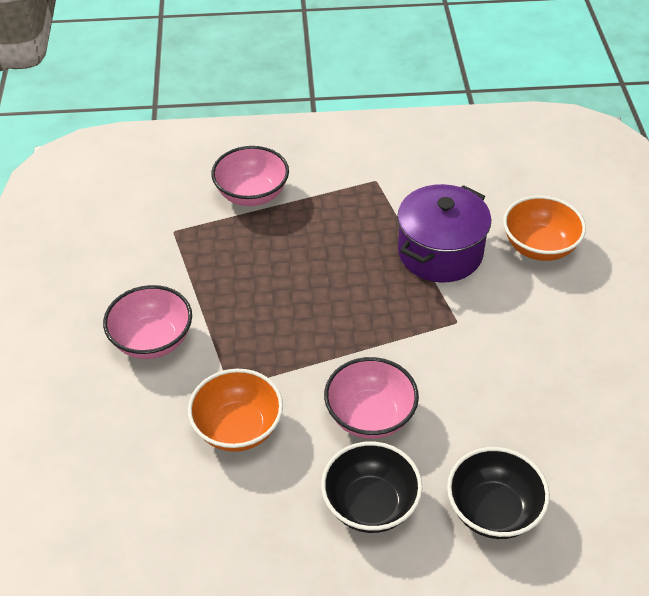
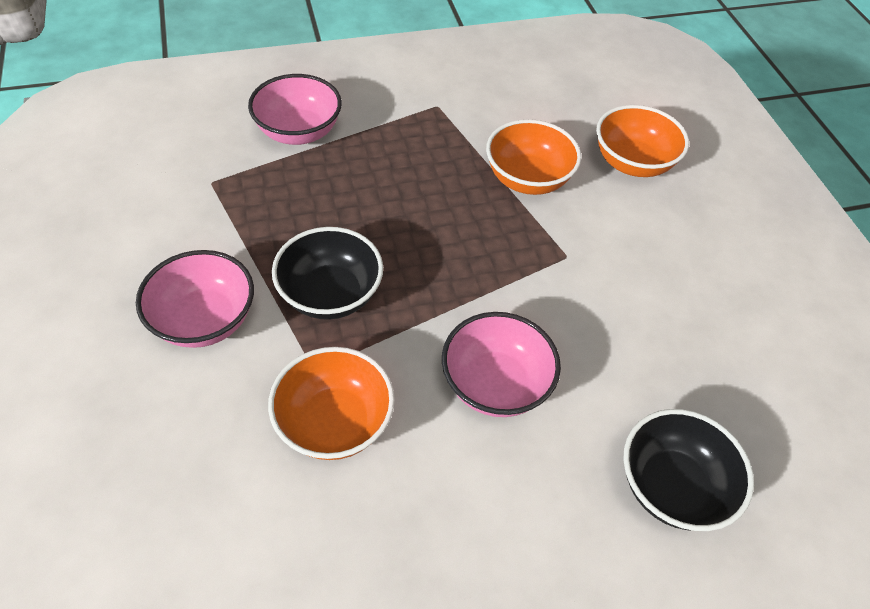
camera: 15 degrees left, 5 degrees up
black bowl [321,441,422,533] -> black bowl moved to [272,227,383,320]
purple pot [397,184,491,282] -> orange bowl [486,119,581,195]

